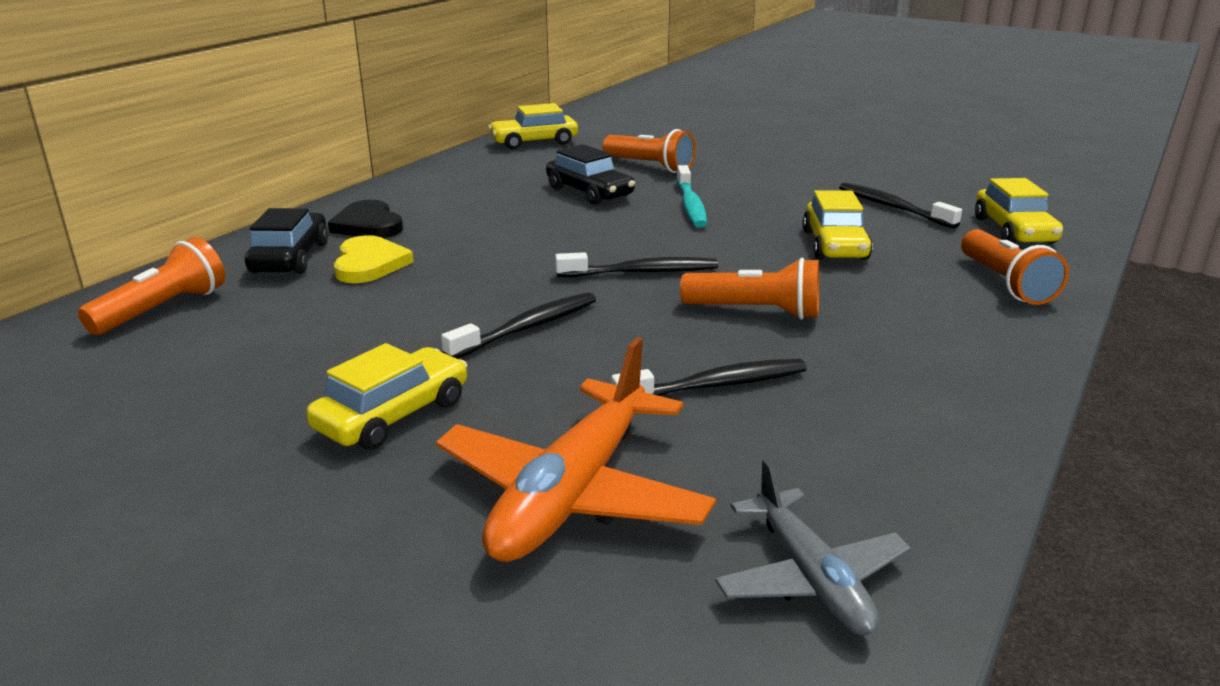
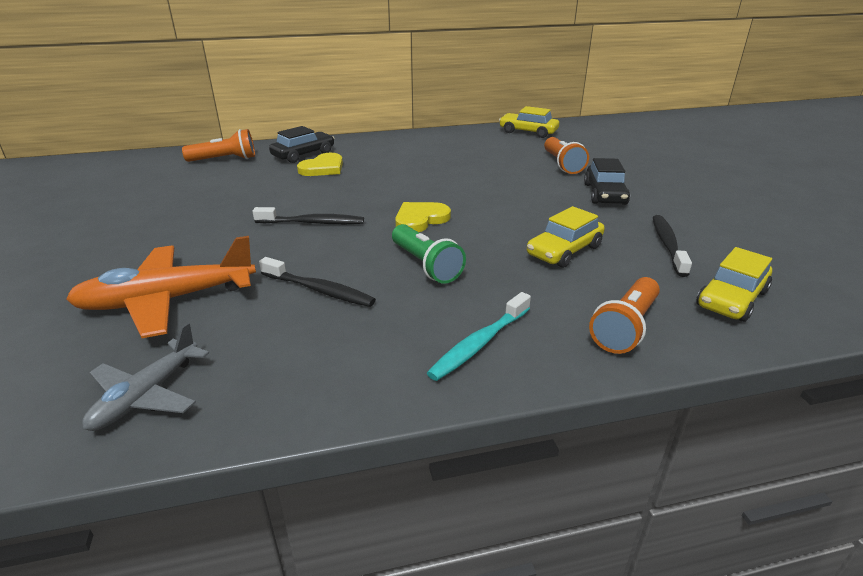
camera: 45 degrees right, 5 degrees up
yellow car [306,343,467,450] -> none
black heart [328,200,403,238] -> none
black car [546,144,635,205] -> black car moved to [584,158,630,205]
black toothbrush [555,252,718,277] -> yellow heart [395,202,451,232]
turquoise toothbrush [676,165,707,228] -> turquoise toothbrush moved to [427,292,531,381]
orange flashlight [680,258,819,320] -> green flashlight [392,224,466,284]

